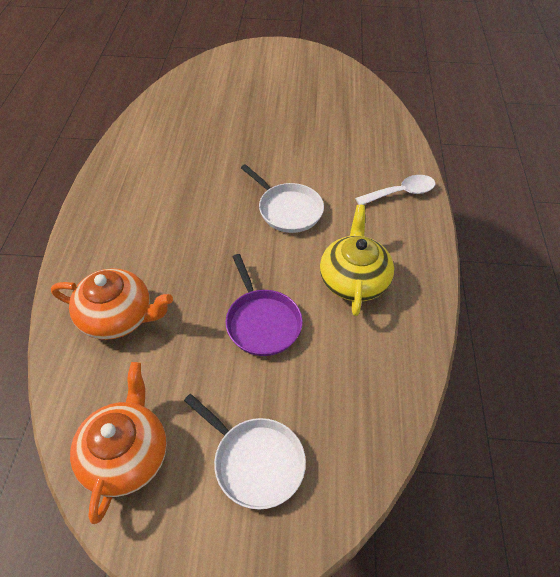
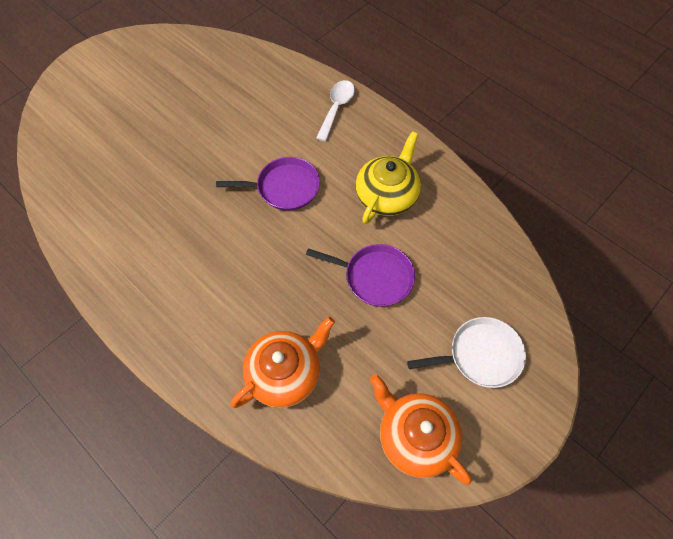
camera: 50 degrees left, 10 degrees up
white pan [241,164,324,233] -> purple pan [216,157,320,211]
yellow teapot [320,205,394,316] -> yellow teapot turned 75 degrees clockwise [355,131,421,224]

